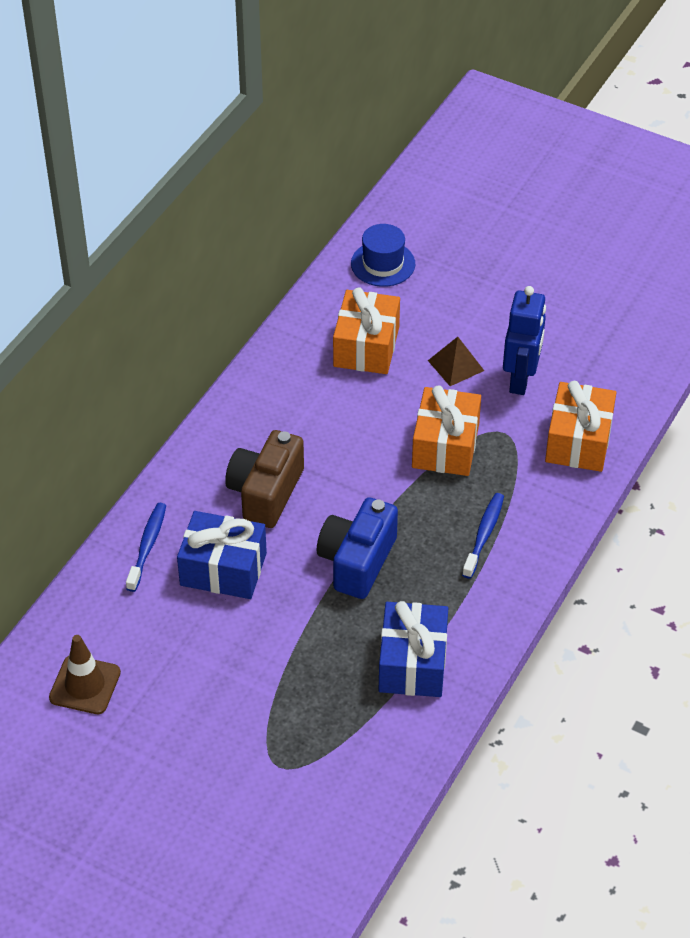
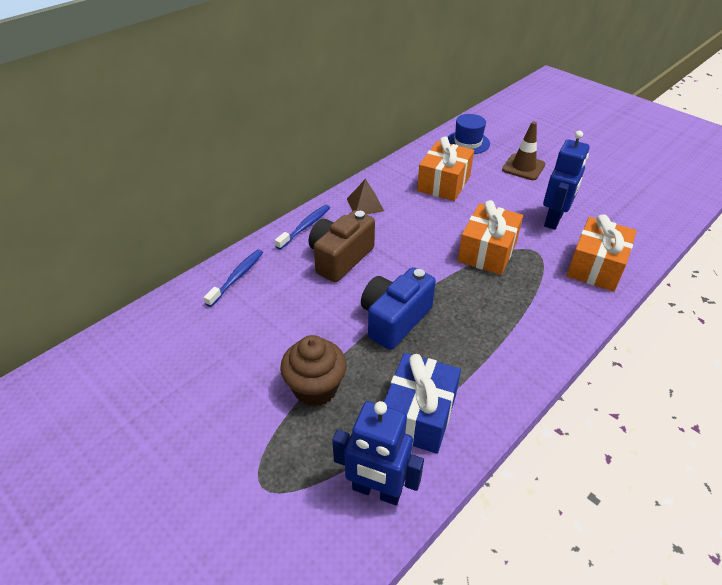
camera: 15 degrees right, 5 degrees down
brown traffic cone [49,635,121,714] -> brown traffic cone moved to [502,122,546,180]
blue gift [177,511,267,599] -> none
brown pyramid [428,337,484,386] -> brown pyramid moved to [347,179,384,214]
blue toothbrush [462,493,504,579] -> blue toothbrush moved to [275,205,330,250]
none -> brown cupcake [280,335,347,407]
none -> blue robot [332,401,424,505]

